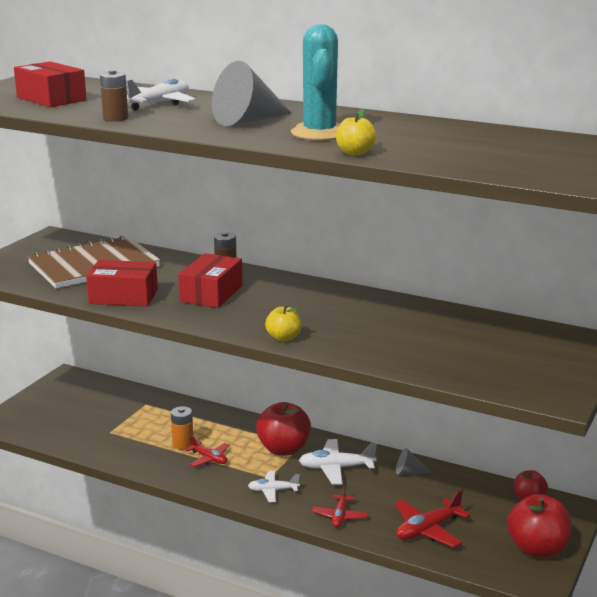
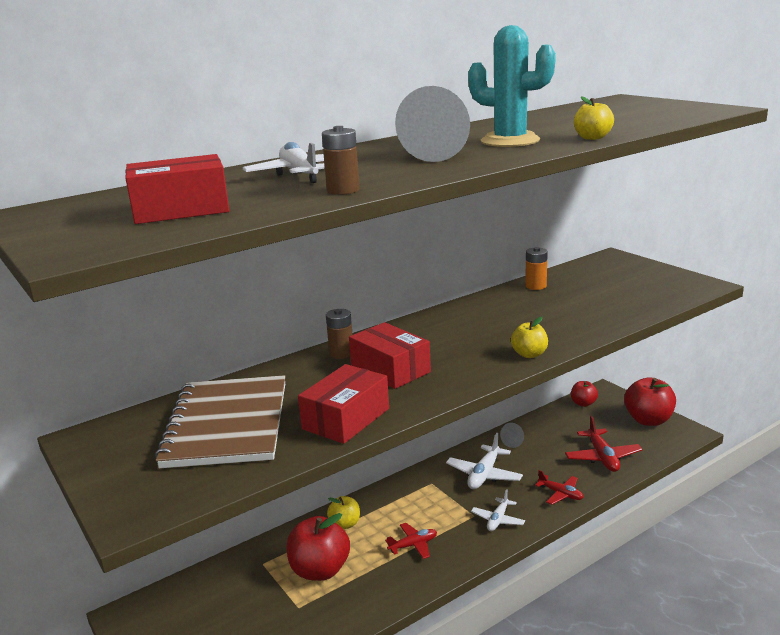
camera: 60 degrees left, 0 degrees up
orange battery [171,406,193,450] -> orange battery moved to [525,247,548,290]
red apple [256,402,311,456] -> red apple moved to [286,513,350,581]
none -> yellow apple [327,496,360,529]

